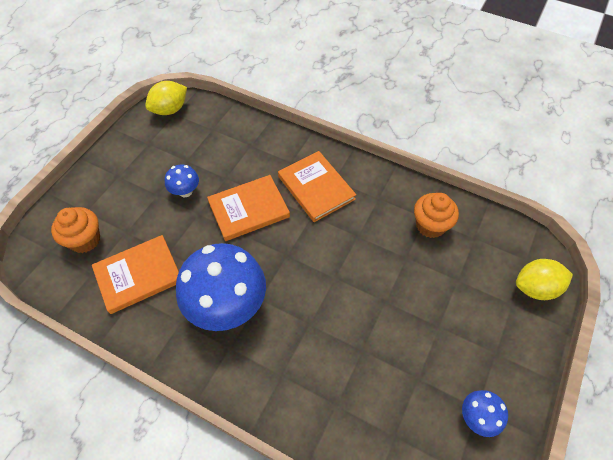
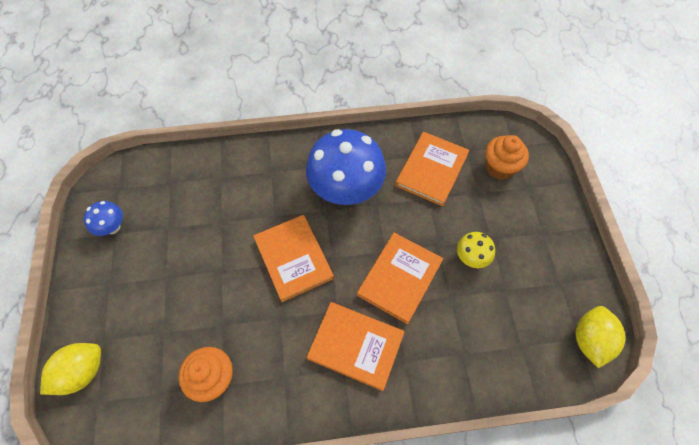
camera: 145 degrees right, 5 degrees up
blue mushroom [165,164,199,197] -> yellow mushroom [457,232,495,268]
none -> orange book [253,215,334,302]

